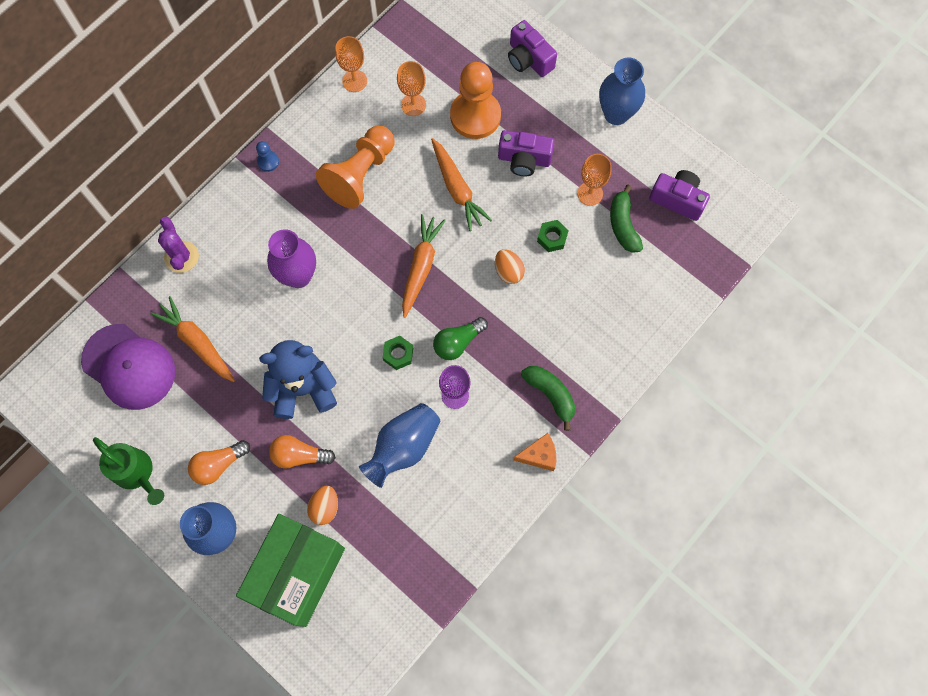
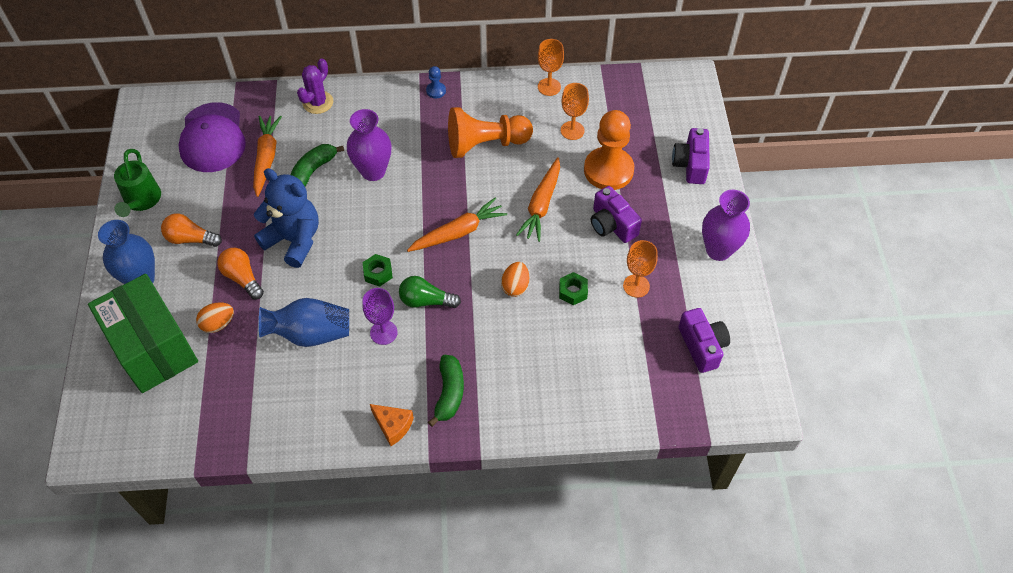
camera: 45 degrees right, 15 degrees down
green box [236,514,345,627] -> green box turned 75 degrees clockwise [88,274,198,393]
blue vase [599,58,645,125] -> purple vase [702,190,750,261]
green banana [610,185,643,253] -> green banana moved to [291,144,344,186]

